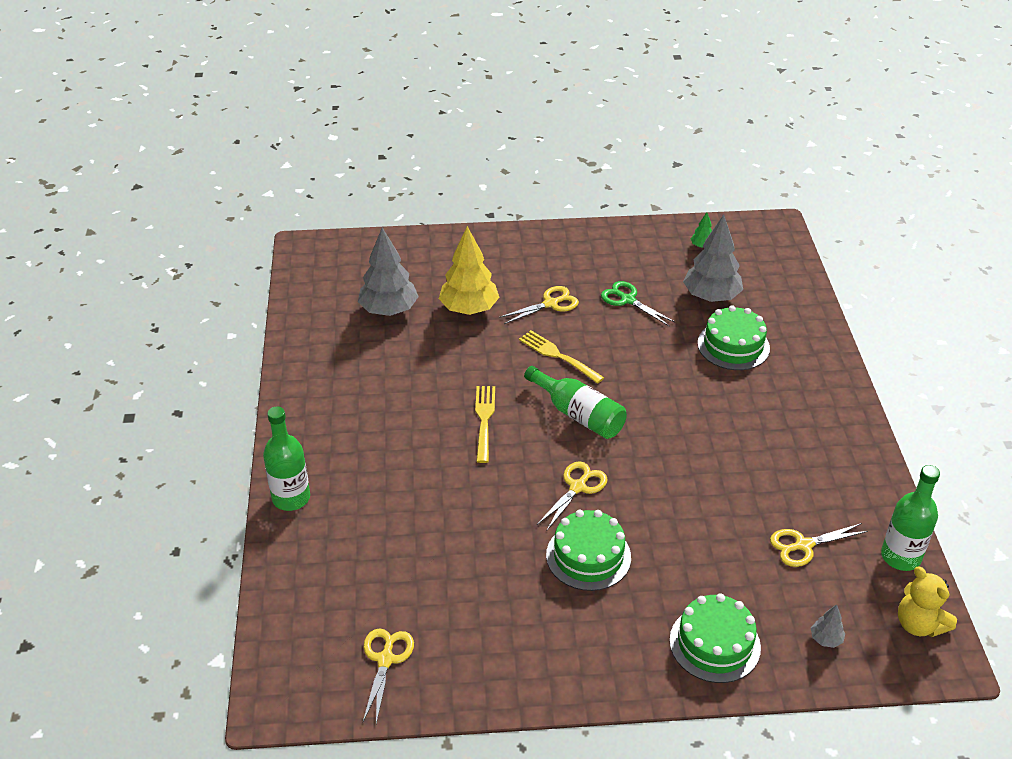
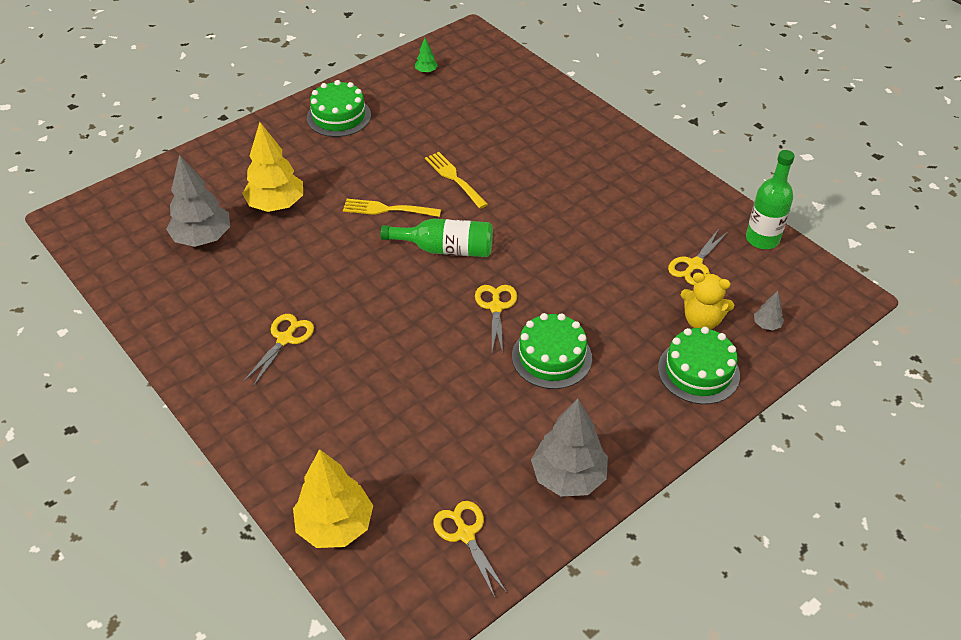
camera: 35 degrees left, 5 degrees up
green bottle [263,407,310,511] -> none
yellow fork [475,386,495,463] -> yellow fork moved to [425,152,488,209]
yellow scissors [499,286,579,324] -> yellow scissors moved to [243,314,314,387]
green scissors [601,281,676,326] -> none
grey tree [683,214,743,302] -> grey tree moved to [531,399,608,496]
green cake [697,305,770,370] -> green cake moved to [307,80,371,137]
yellow teddy bear [898,567,957,637] -> yellow teddy bear moved to [681,273,734,330]
none -> yellow tree [293,449,373,548]

